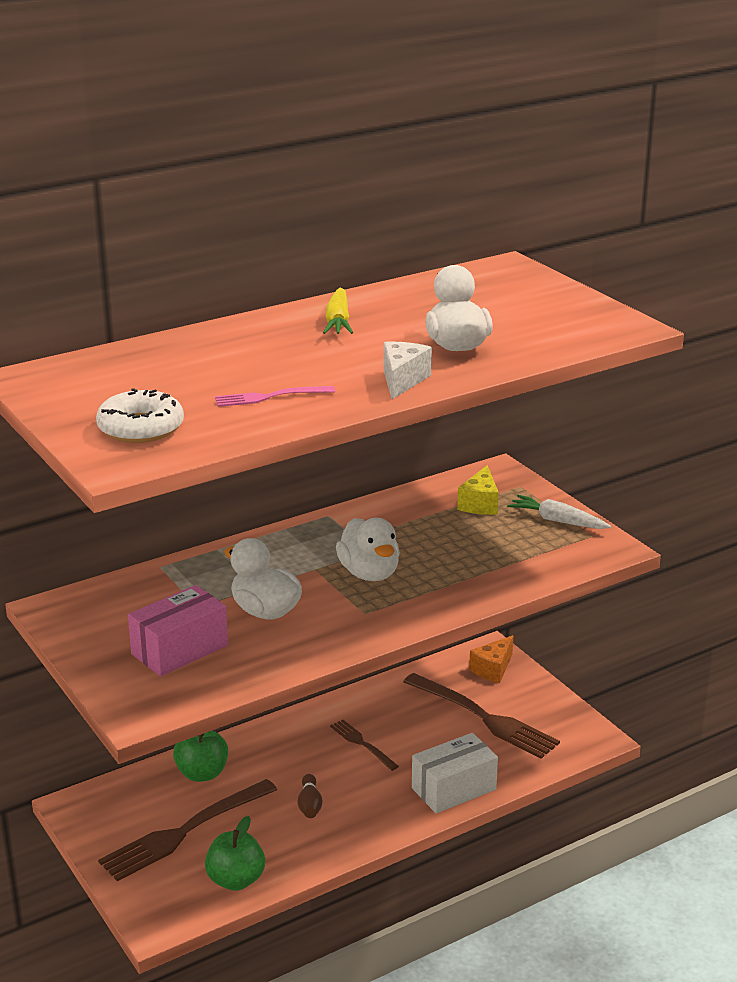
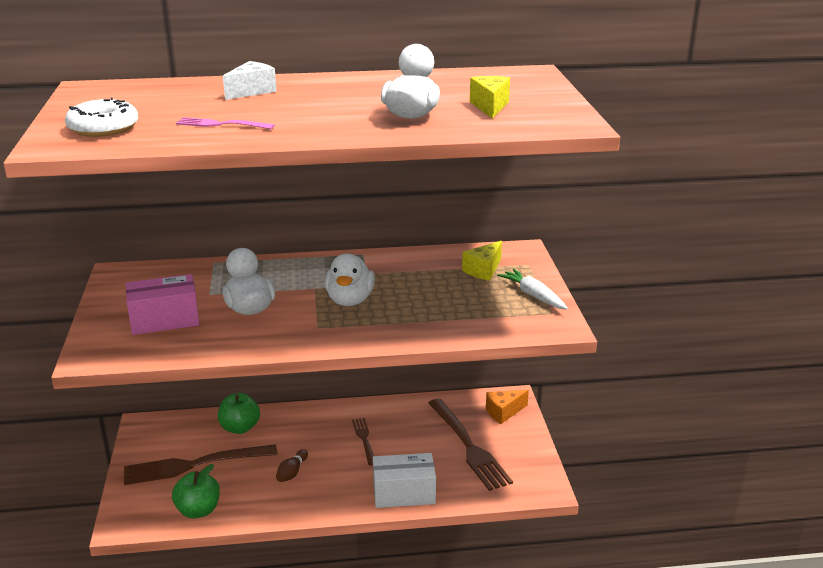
camera: 25 degrees right, 0 degrees up
yellow carrot [323,287,353,334] -> none
white cheese [384,342,432,399] -> white cheese moved to [223,61,277,100]
none -> yellow cheese [470,76,510,119]

